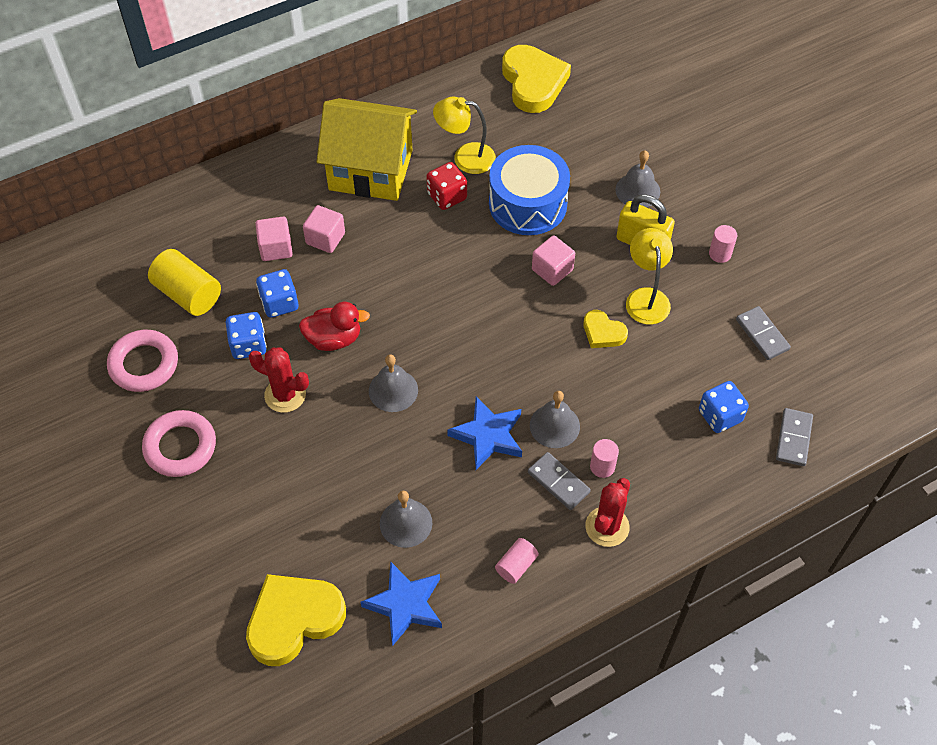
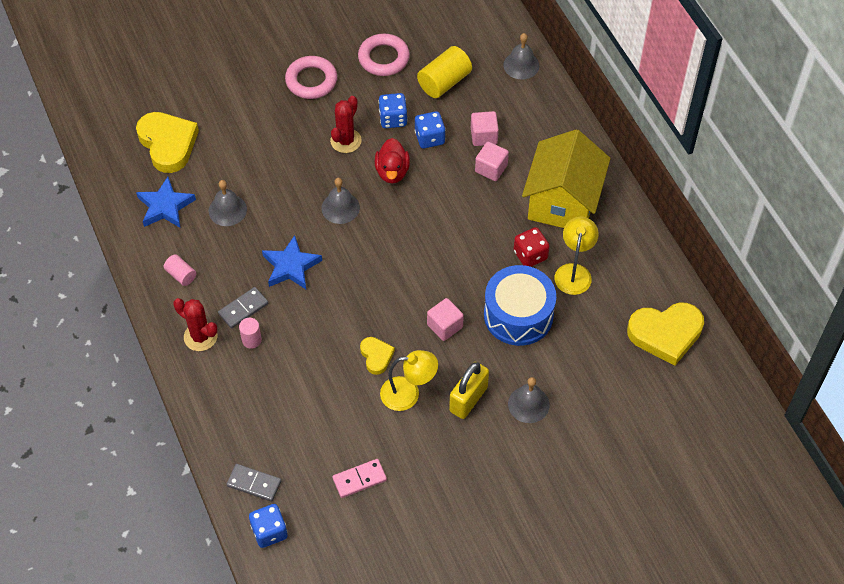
camera: 95 degrees right, 0 degrees up
grey bell [530,391,580,448] -> grey bell moved to [503,33,539,79]
yellow heart [584,310,628,348] -> yellow heart turned 120 degrees clockwise [360,337,395,375]
blue dice [699,381,749,433] -> blue dice moved to [249,504,288,548]
pink cylinder [709,225,737,263] -> none
grey domino [736,306,791,360] -> pink domino [332,459,387,498]

